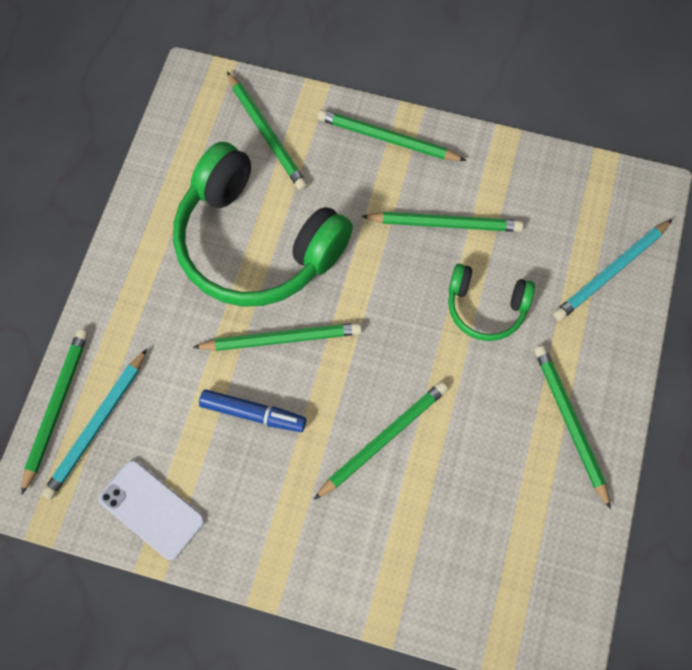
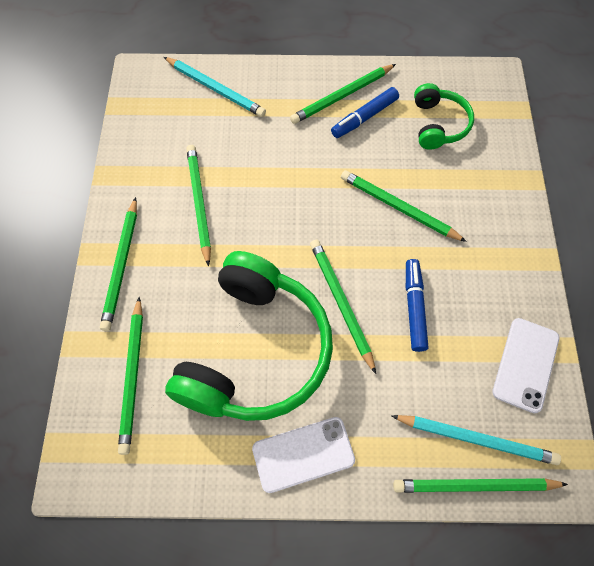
camera: 105 degrees left, 5 degrees down
green pencil [227,71,307,190] -> green pencil turned 135 degrees clockwise [118,297,143,455]
green headphones [448,264,535,341] -> green headphones moved to [414,83,474,150]
none -> white phone [252,417,355,493]
none -> blue marker [331,87,399,138]

